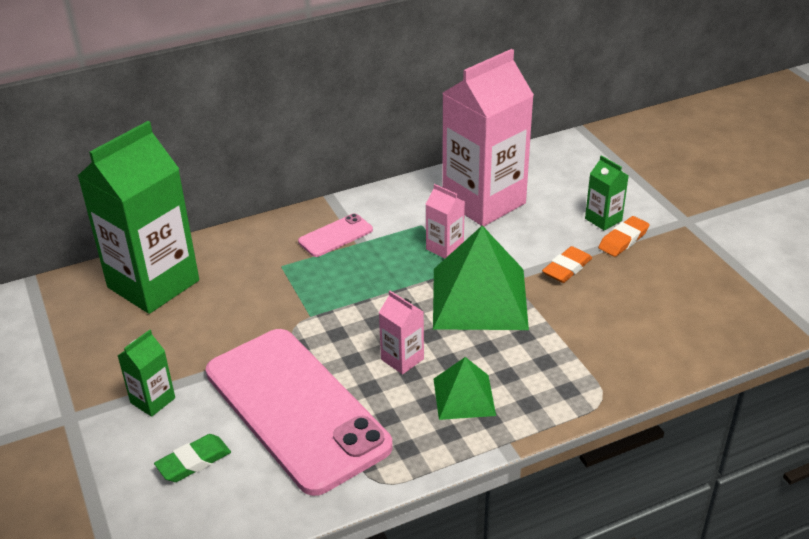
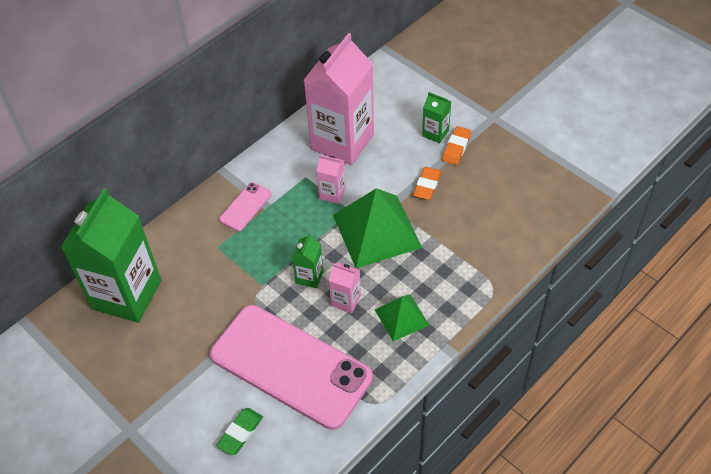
camera: 20 degrees left, 15 degrees up
green carton [118,330,175,417] -> green carton moved to [292,233,324,288]

